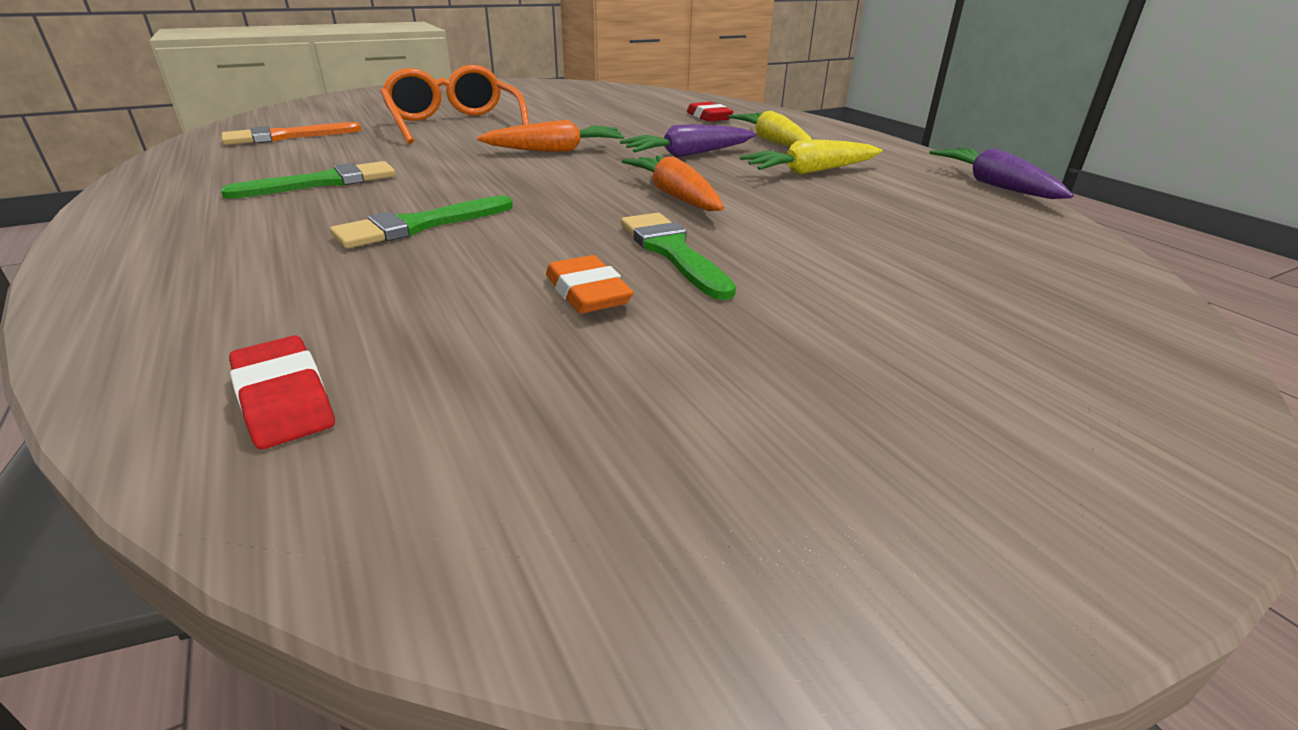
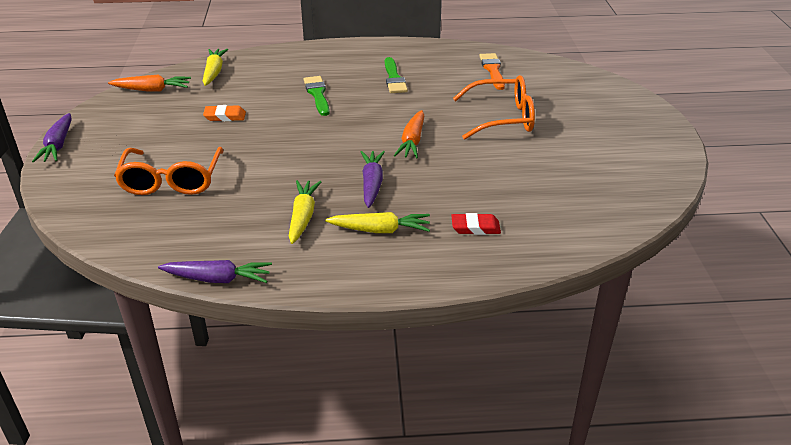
camera: 115 degrees right, 5 degrees up
red eraser [229,336,335,449] -> yellow carrot [203,49,228,86]
orange carrot [621,155,724,211] -> orange carrot moved to [108,74,191,92]
green brush [621,213,736,300] -> none
none -> purple carrot [32,113,72,163]
none -> orange glasses [114,147,224,195]

